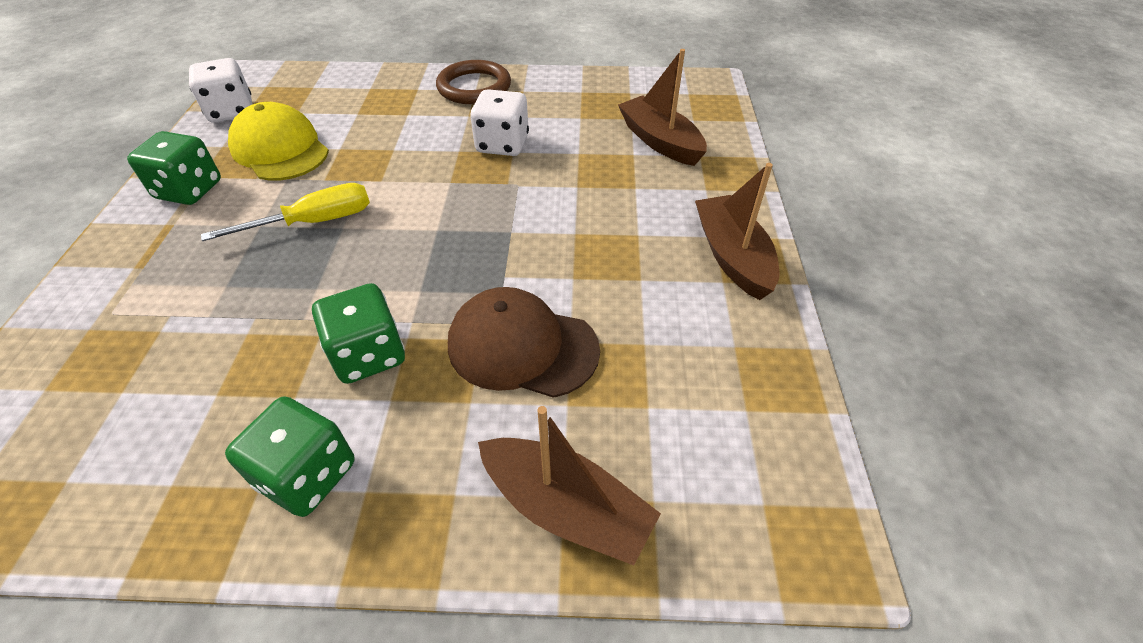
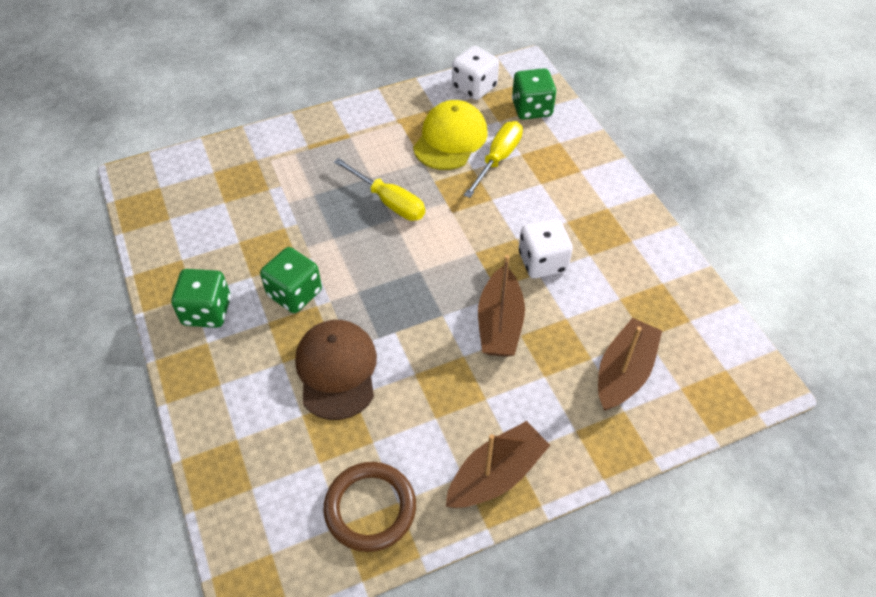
camera: 65 degrees right, 5 degrees up
green dice [127,131,221,205] -> green dice moved to [512,68,556,120]
brown ring [436,60,511,104] -> brown ring moved to [323,462,416,552]
brown boat [478,406,661,565] -> brown boat moved to [478,255,525,357]
none -> yellow screwdriver [464,121,523,198]

